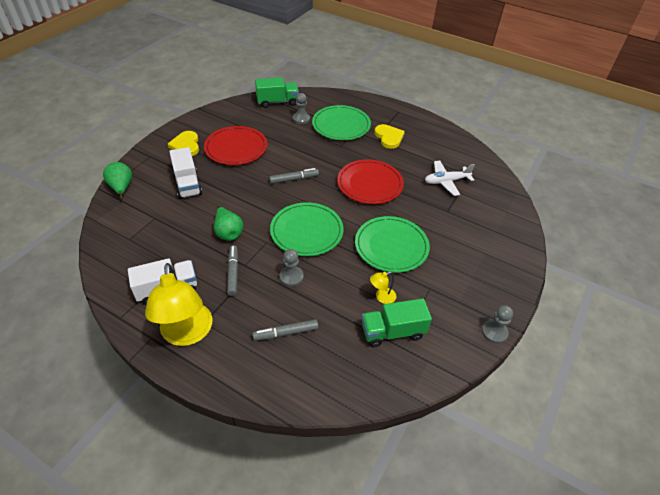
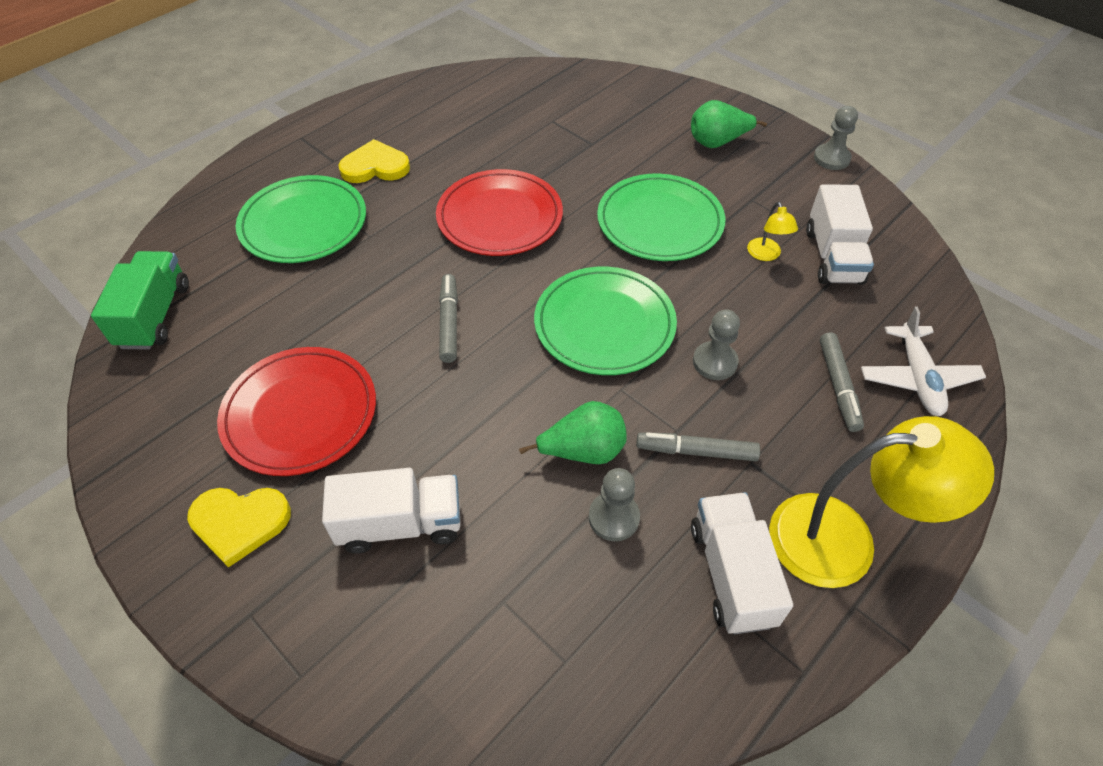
camera: 75 degrees left, 5 degrees up
green pear [103,162,132,199] -> green pear moved to [691,100,767,148]
grey pawn [293,93,310,124] -> grey pawn moved to [589,468,640,541]
green truck [362,298,432,347] -> white truck [806,184,874,285]
white plane [425,161,475,196] -> white plane moved to [861,307,986,416]

